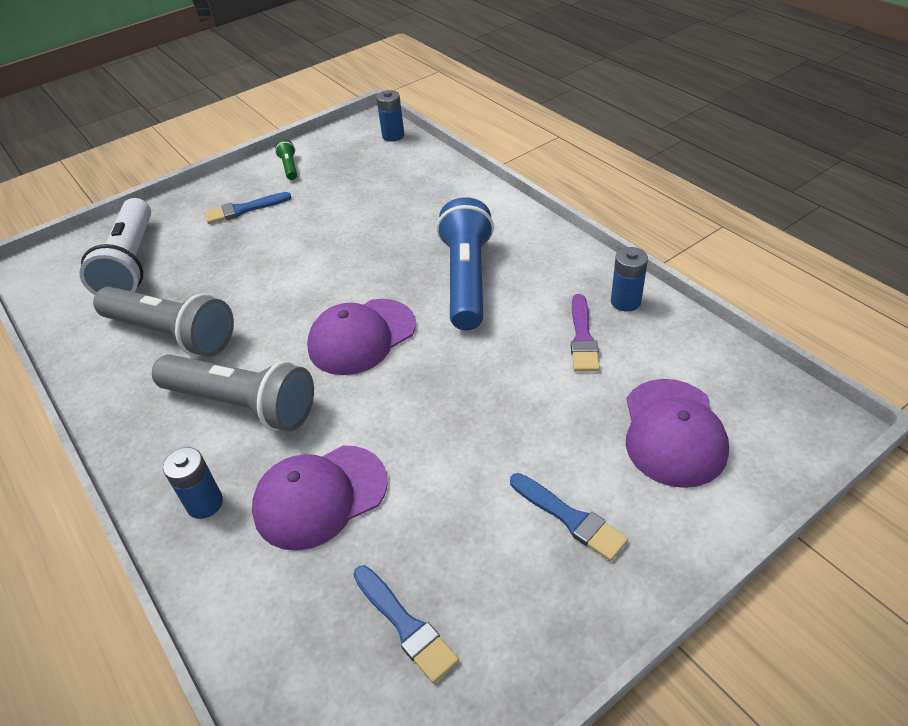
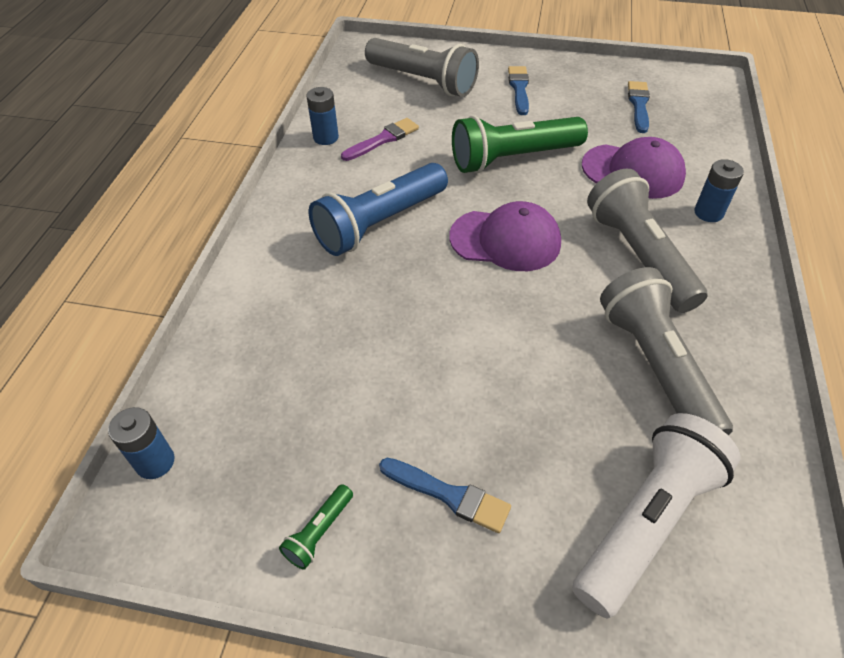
camera: 135 degrees left, 5 degrees up
purple cap [626,379,729,488] -> grey flashlight [365,38,479,97]
none -> green flashlight [452,115,588,173]

